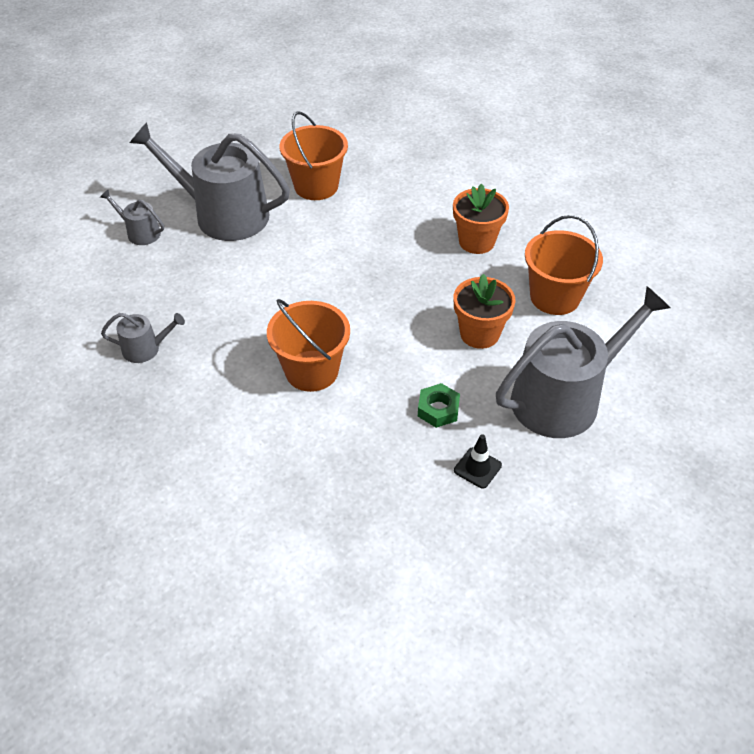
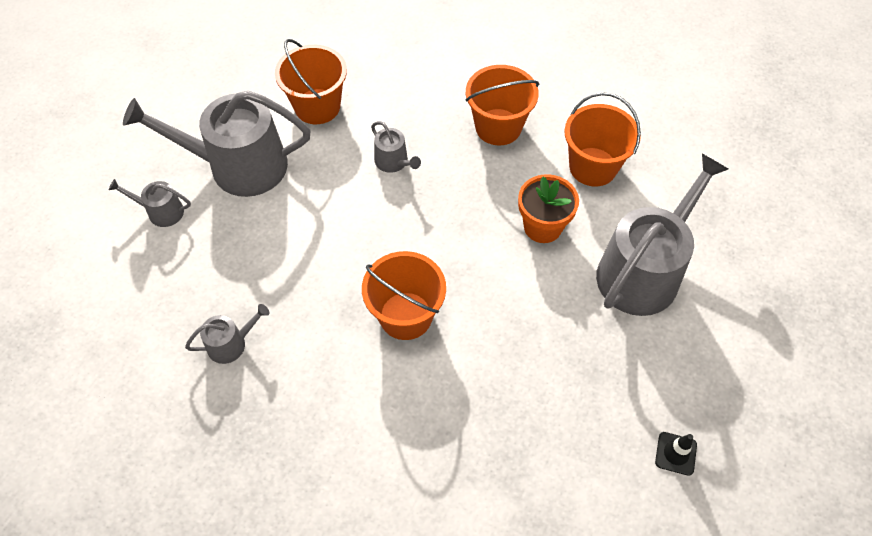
camera: 20 degrees left, 10 degrees up
green nut [418,383,460,428] -> none
orange flower pot [453,183,509,254] -> orange bucket [465,65,539,145]
black traffic cone [454,434,502,489] -> black traffic cone moved to [655,432,697,476]
none -> grey watering can [371,121,421,173]

